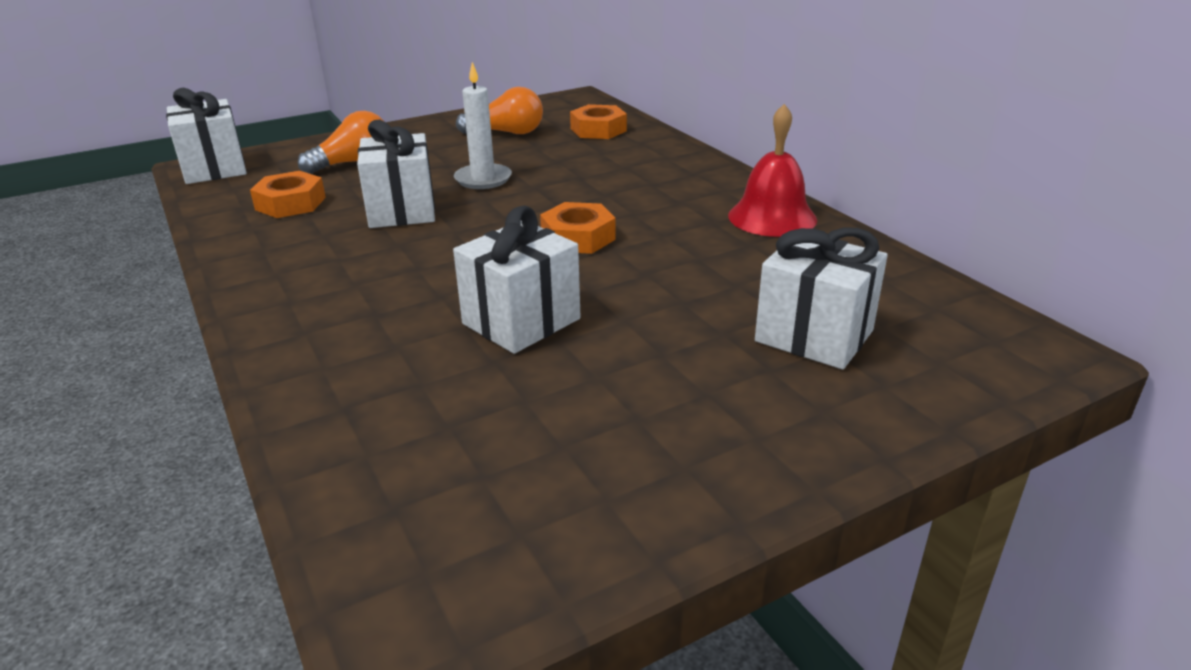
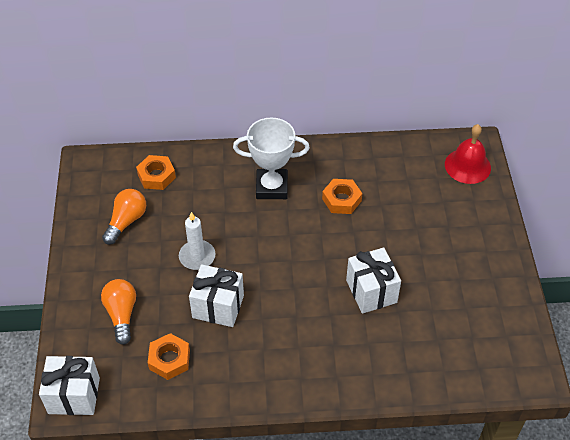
camera: 65 degrees left, 20 degrees up
orange nut [540,202,616,254] -> orange nut moved to [322,179,362,214]
red bell [728,104,817,237] -> red bell moved to [445,124,491,184]
white gift [755,227,888,369] -> none
none -> white trophy [233,117,310,199]

